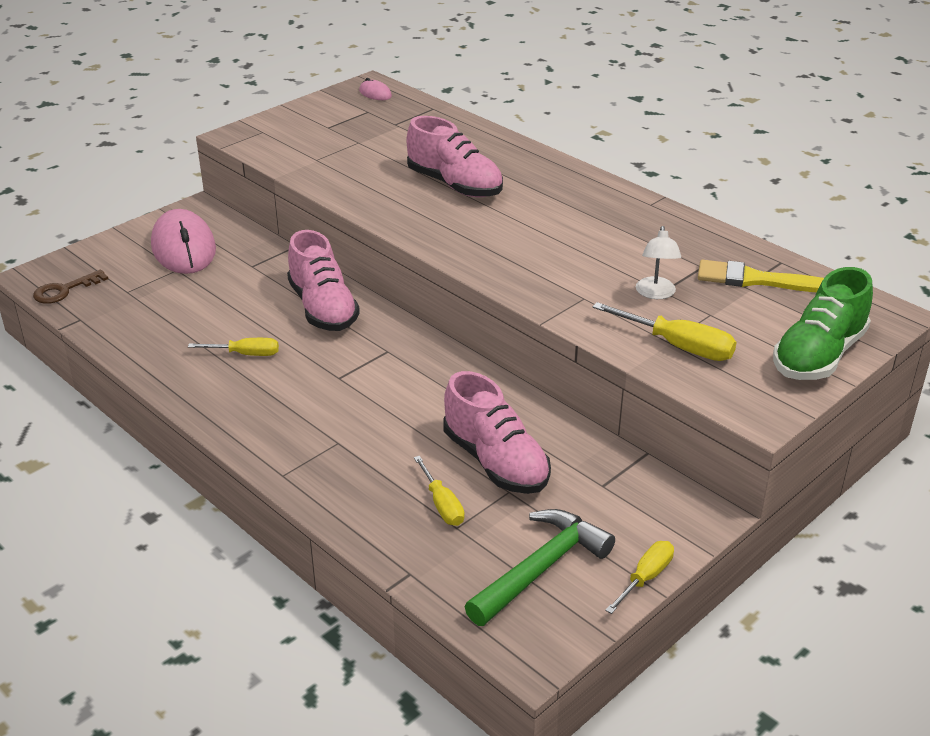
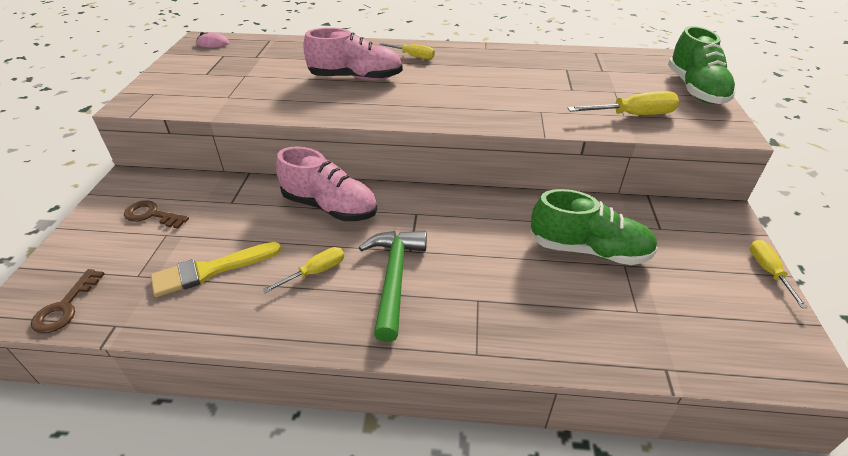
camera: 40 degrees left, 5 degrees up
pink mouse [151,209,216,274] -> brown key [124,200,189,229]
yellow screwdriver [414,456,464,526] -> yellow screwdriver moved to [379,43,435,59]
pink shoe [443,371,551,494] -> green shoe [531,189,658,265]
green hammer [464,509,615,626] -> green hammer moved to [359,231,427,342]
white lamp [636,226,681,299] -> none
yellow brush [698,260,824,292] -> yellow brush moved to [151,242,281,297]

